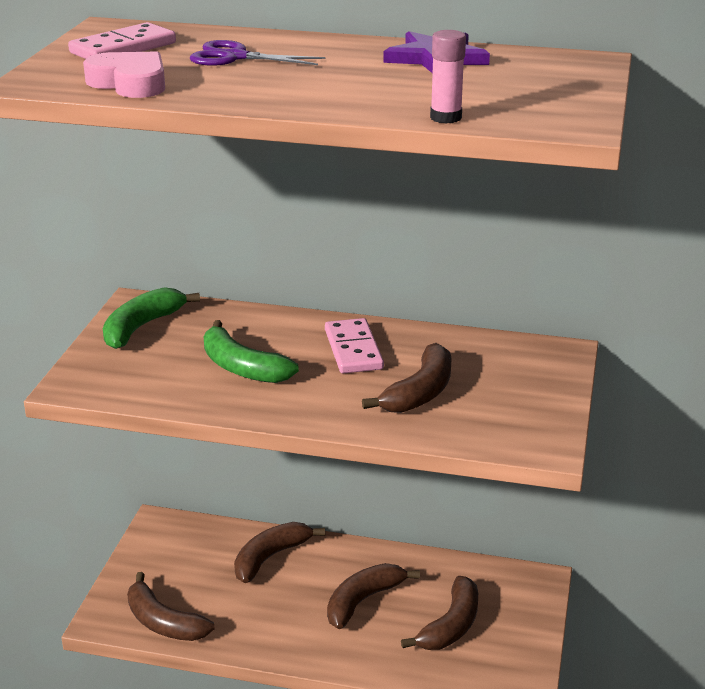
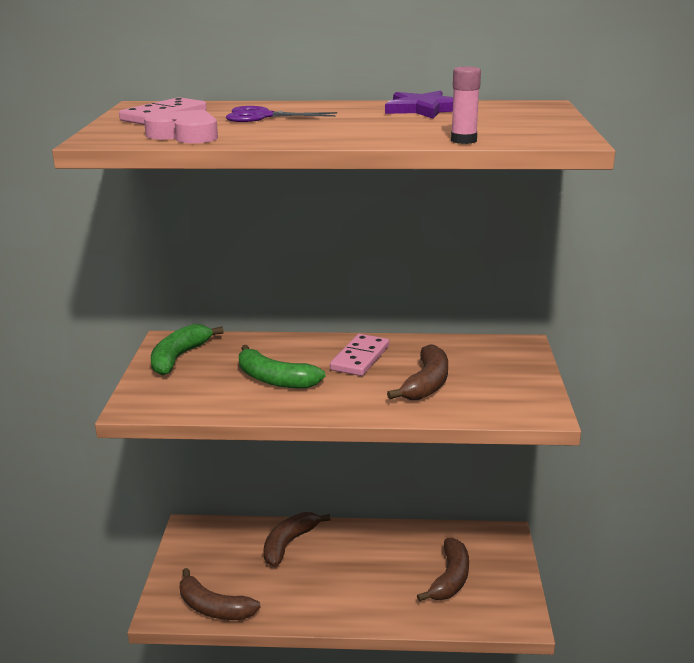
camera: 10 degrees left, 5 degrees down
pink domino [325,318,384,373] -> pink domino turned 45 degrees clockwise [330,334,389,376]
brown banana [327,563,420,629] -> none

